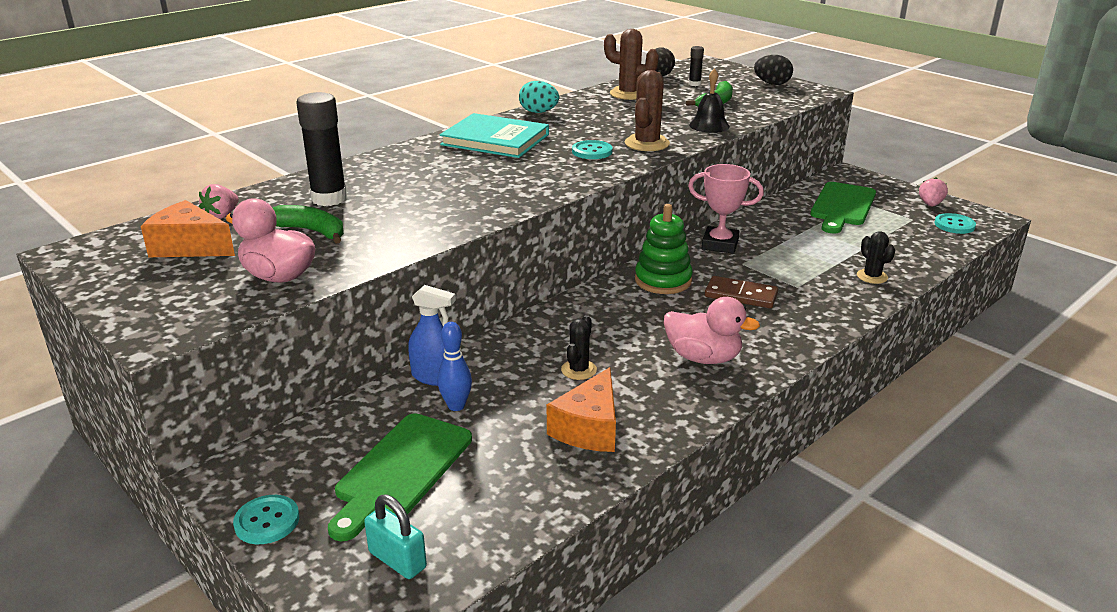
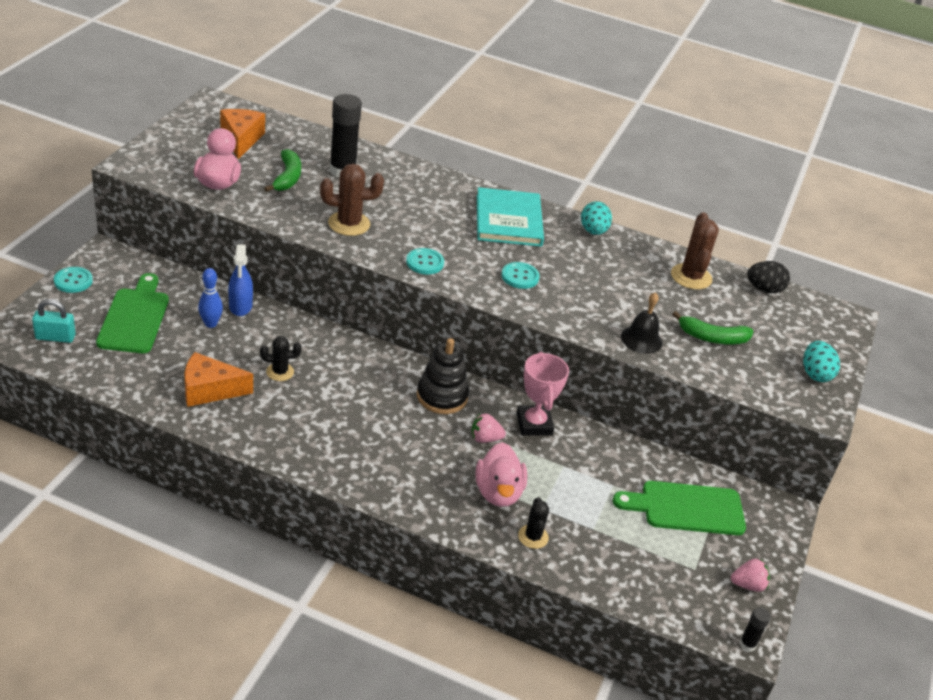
camera: 60 degrees right, 10 degrees up
pink strawberry [199,184,239,219] -> pink strawberry moved to [471,413,506,443]
green cutting board [328,413,472,541] -> green cutting board turned 90 degrees clockwise [96,273,169,353]
turquoise padlock [364,494,427,579] -> turquoise padlock turned 75 degrees clockwise [32,299,76,343]
brown cactus [624,70,670,151] -> brown cactus moved to [320,164,384,236]
green stacking toy [635,204,693,294] -> black stacking toy [417,338,469,414]
pink duck [664,297,760,364] -> pink duck moved to [475,442,527,507]
black glue stick [689,46,704,86] -> black glue stick moved to [740,607,771,652]
brown domino [705,276,778,308] -> none
black egg [754,55,793,85] -> turquoise egg [803,341,840,382]
black cactus [857,231,895,284] -> black cactus turned 45 degrees counterclockwise [518,497,549,549]
turquoise button [934,213,976,234] -> turquoise button moved to [406,248,444,274]

